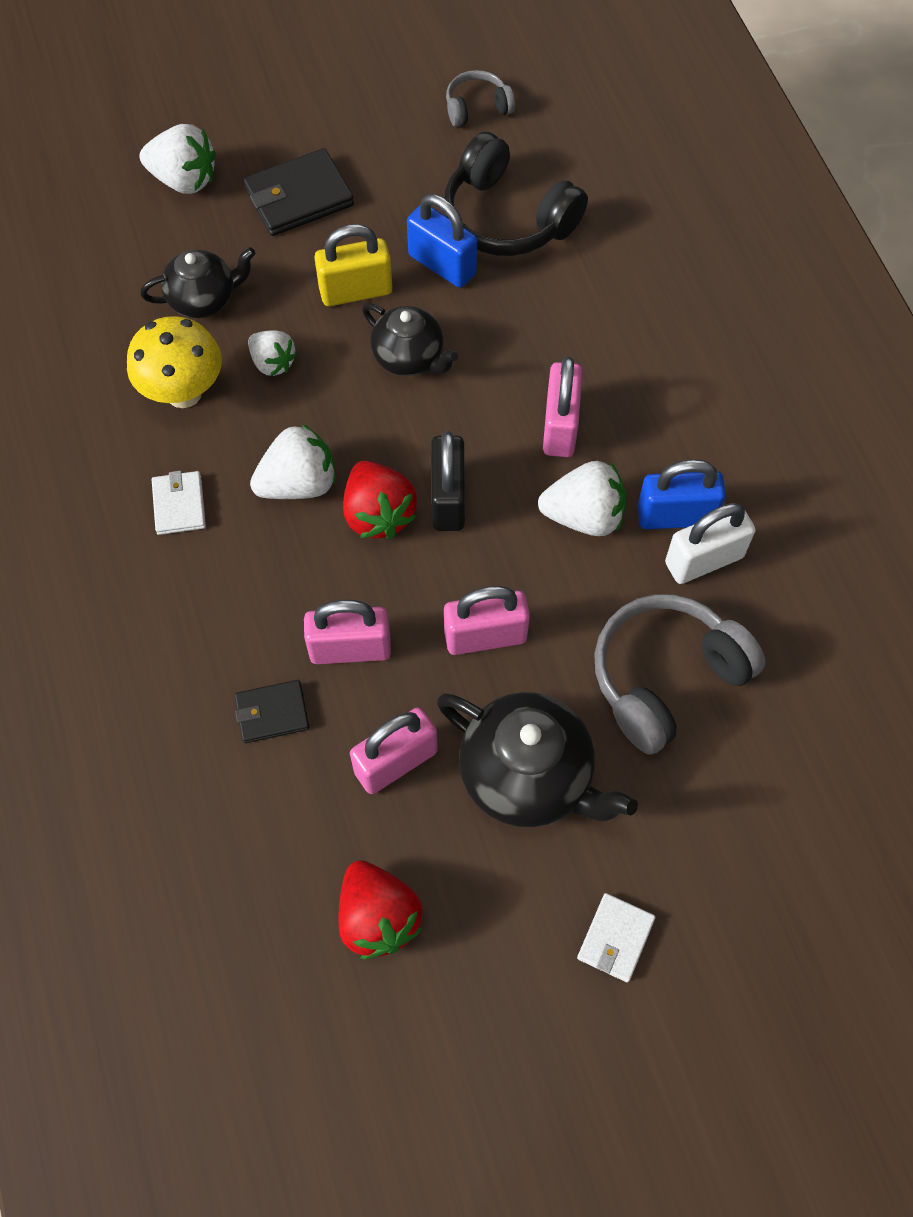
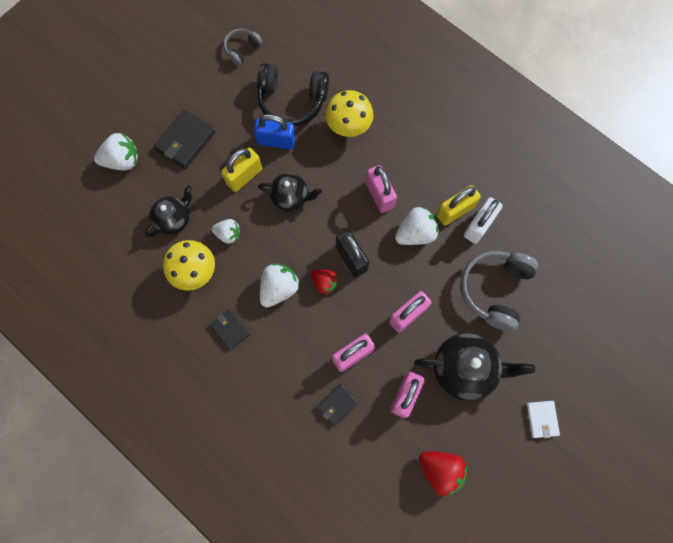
camera: 30 degrees left, 10 degrees up
white wallet [152,471,206,535] -> black wallet [210,309,250,350]
red strawberry [343,461,417,539] -> red strawberry [311,270,339,295], size x0.65
blue padlock [637,459,726,529] -> yellow padlock [436,185,481,226]
none -> yellow mushroom [325,90,374,137]

